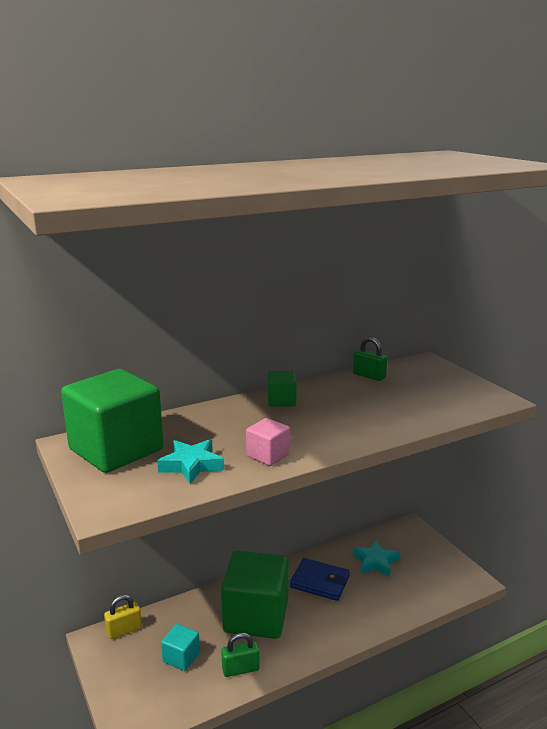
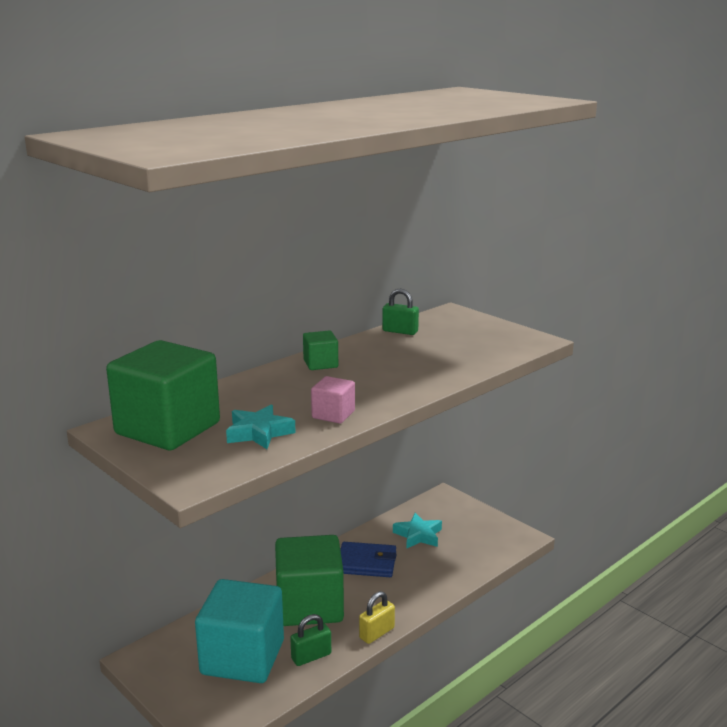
camera: 15 degrees left, 0 degrees up
yellow padlock [104,595,142,639] -> yellow padlock moved to [359,591,395,644]
turquoise cube [161,624,200,671] -> turquoise cube [195,579,284,683], size x2.22

